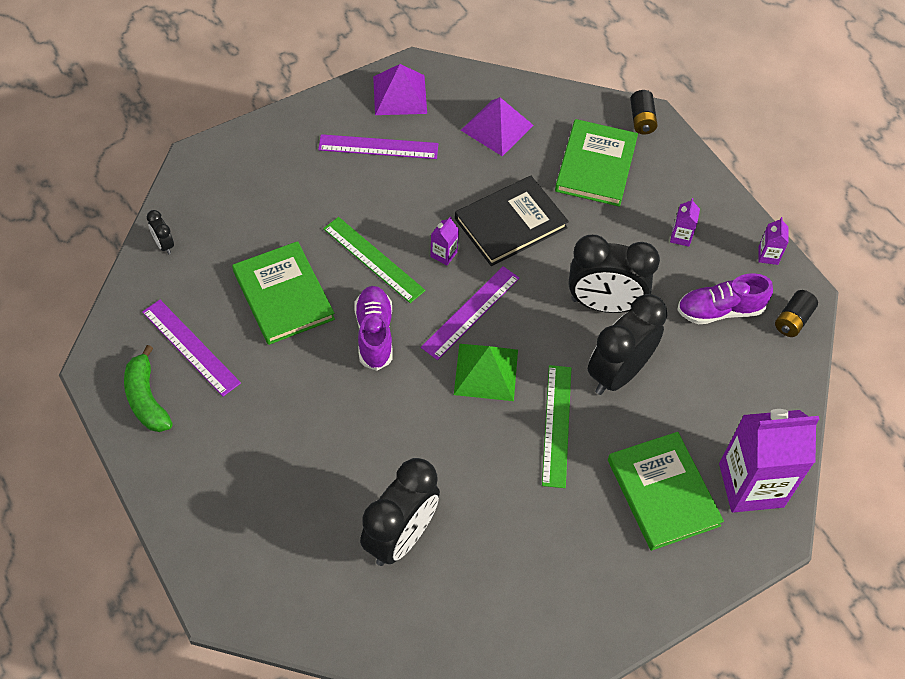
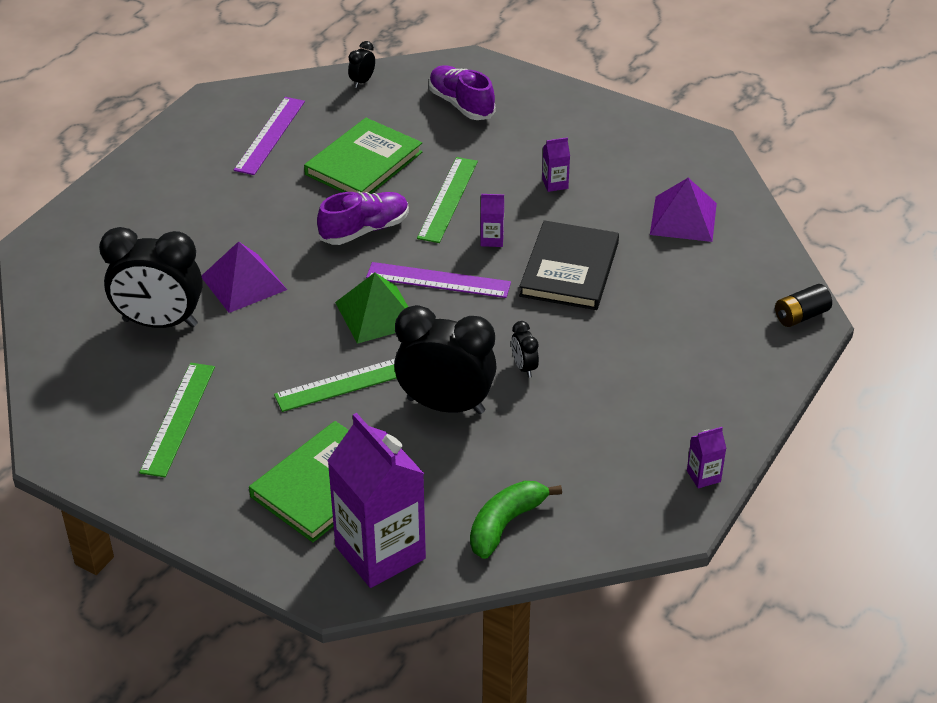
camera: 65 degrees right, 15 degrees down
green banana [124,345,173,432] -> green banana moved to [470,481,562,559]
purple ruler [318,134,438,159] -> none
purple pyramid [373,64,427,115] -> purple pyramid moved to [201,241,287,313]
black book [455,176,569,266] -> black book turned 75 degrees clockwise [519,220,619,310]
green book [555,119,638,207] -> none
black clock [569,235,660,313] -> black clock [511,321,539,378], size x0.42
purple carton [670,198,700,247] -> purple carton moved to [542,137,570,192]
purple shoe [677,273,773,324] -> purple shoe moved to [429,65,495,120]
black battery [775,290,818,337] -> none
none -> green ruler [139,363,215,477]

